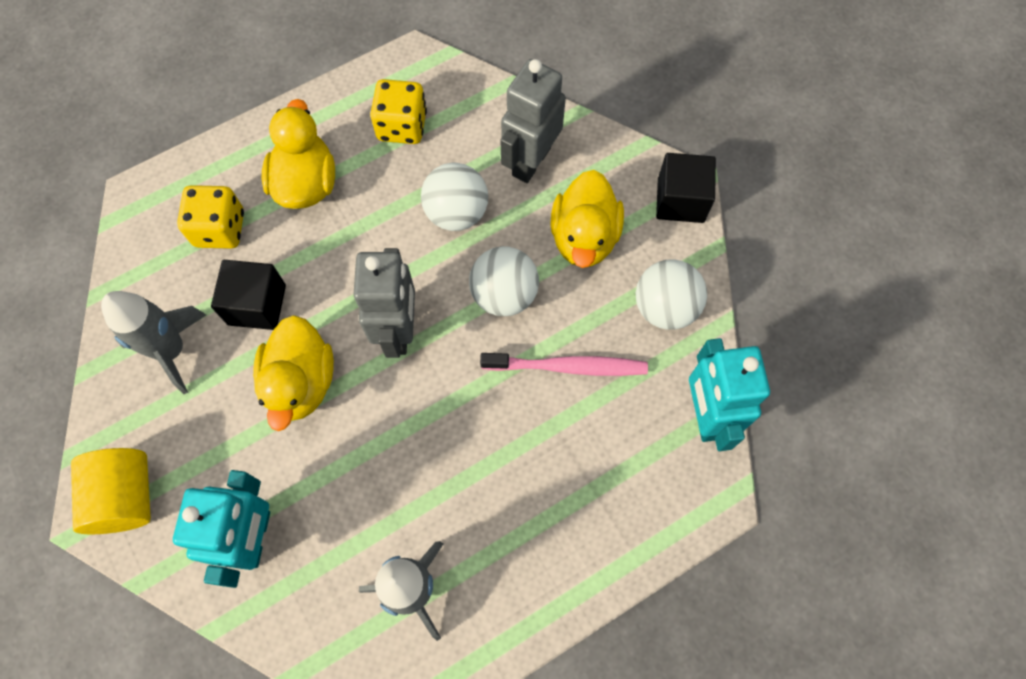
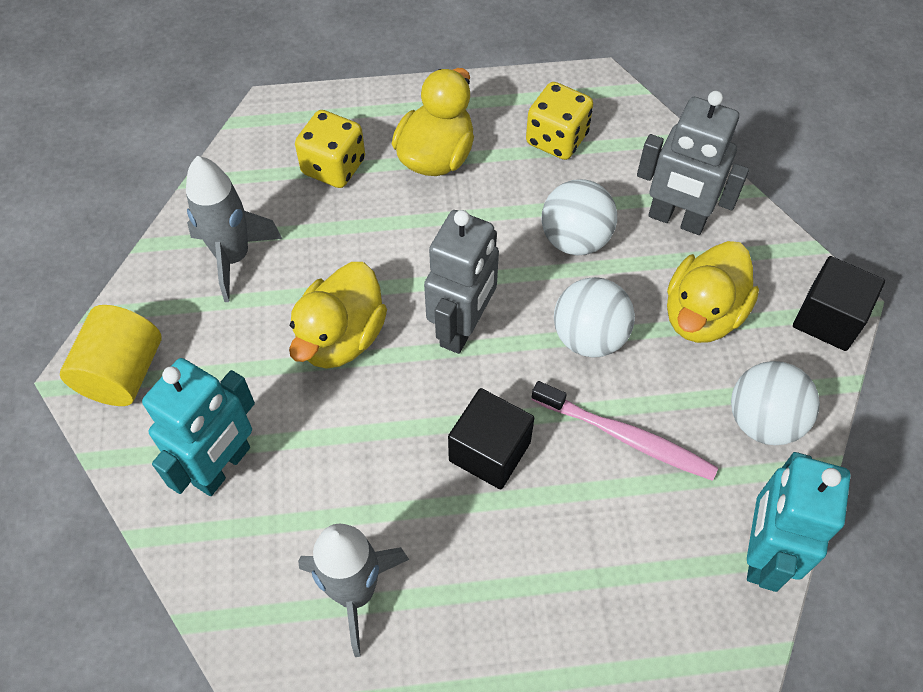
camera: 25 degrees right, 10 degrees down
black cube [211,260,286,330] -> black cube moved to [448,388,534,490]
grey robot [501,59,566,183] -> grey robot turned 120 degrees counterclockwise [637,91,749,235]

